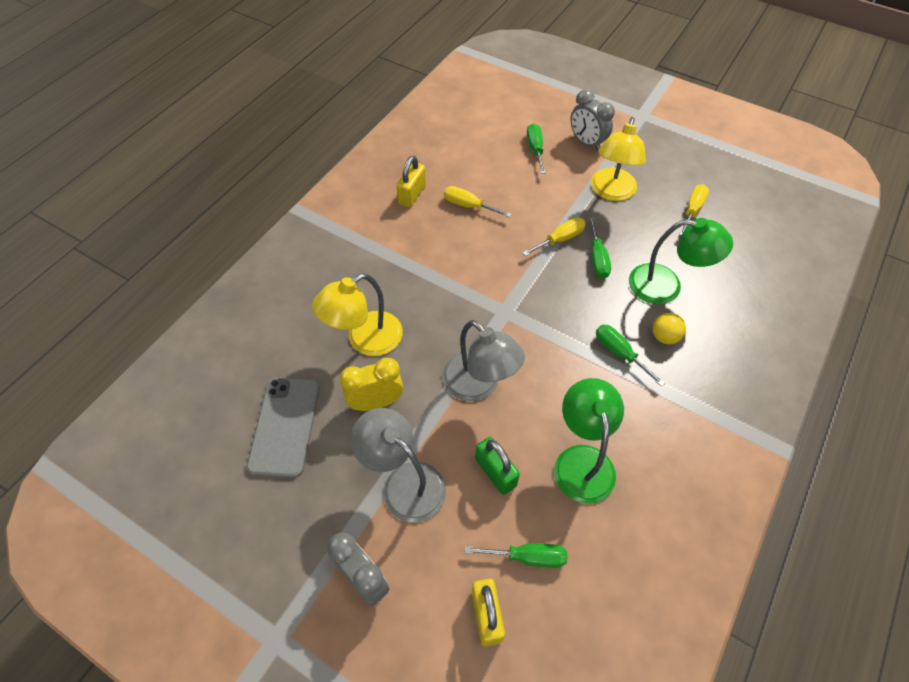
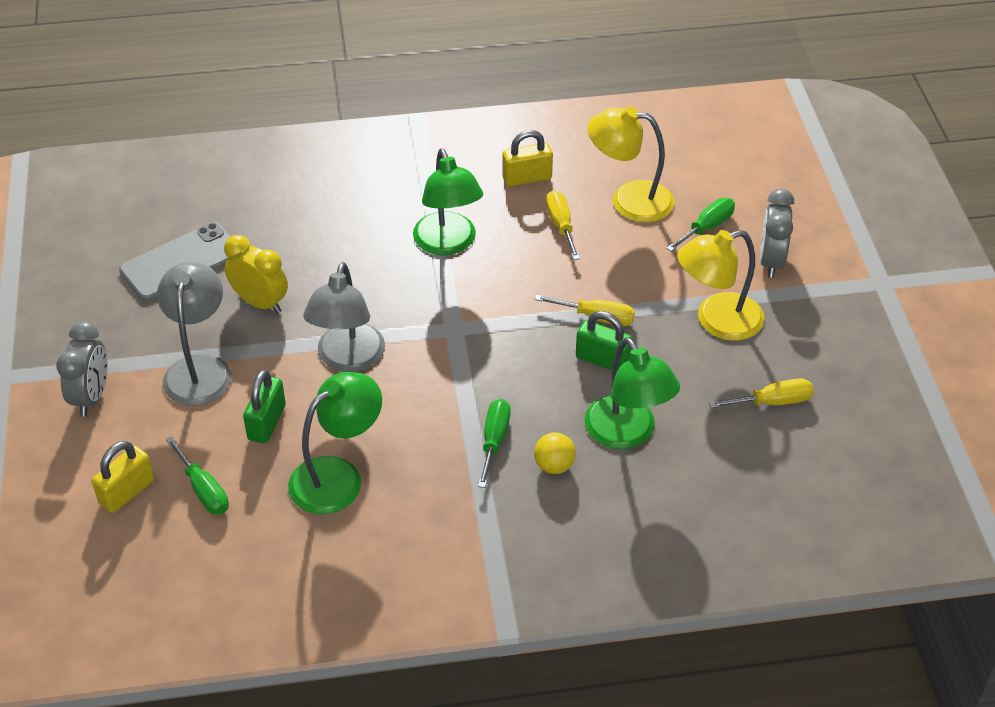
camera: 50 degrees right, 10 degrees down
yellow lamp [312,273,403,356] -> yellow lamp moved to [587,107,674,222]
green screwdriver [589,217,611,279] -> green padlock [576,311,633,370]
none -> green lamp [413,148,483,256]

